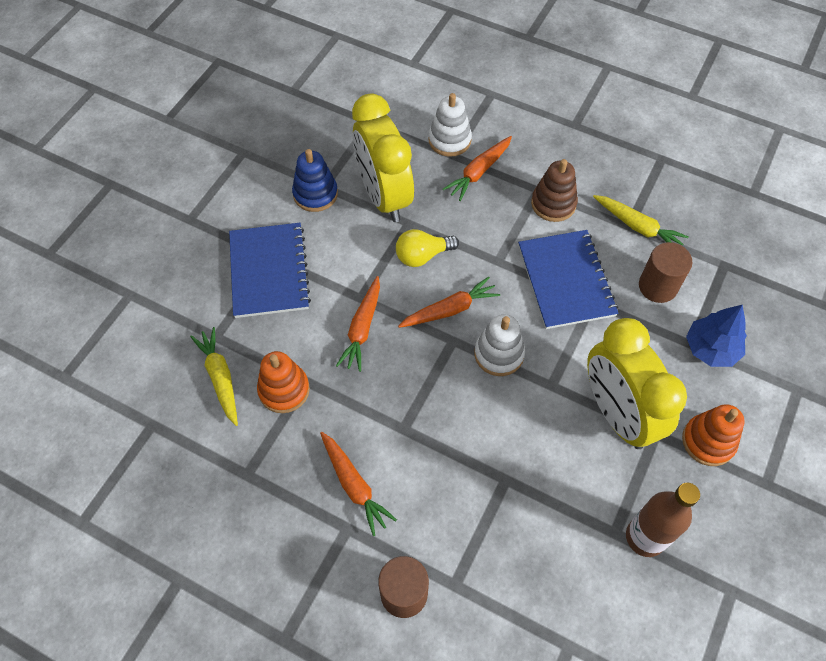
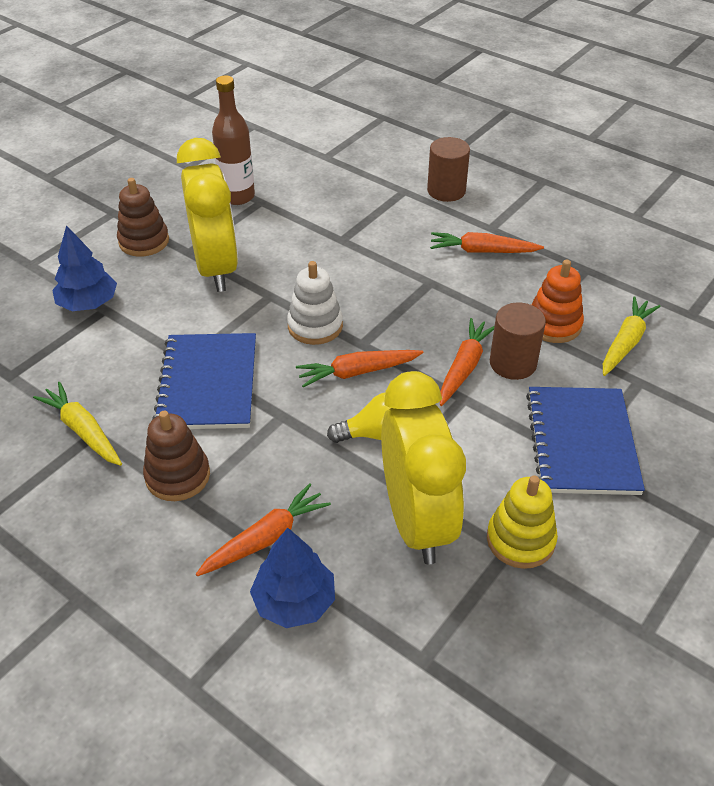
camera: 170 degrees left, 15 degrees down
yellow carrot [190,327,238,426] -> yellow carrot turned 135 degrees counterclockwise [603,296,661,376]
blue stacking toy [292,149,338,212] -> yellow stacking toy [487,475,558,569]
orange carrot [320,432,397,536] -> orange carrot turned 60 degrees counterclockwise [430,232,544,253]
white stacking toy [428,93,472,157] -> blue tree [250,528,335,628]
brown cylinder [639,242,692,303] -> brown cylinder moved to [490,302,546,380]
orange stacking toy [682,404,745,466] -> brown stacking toy [117,178,169,257]

